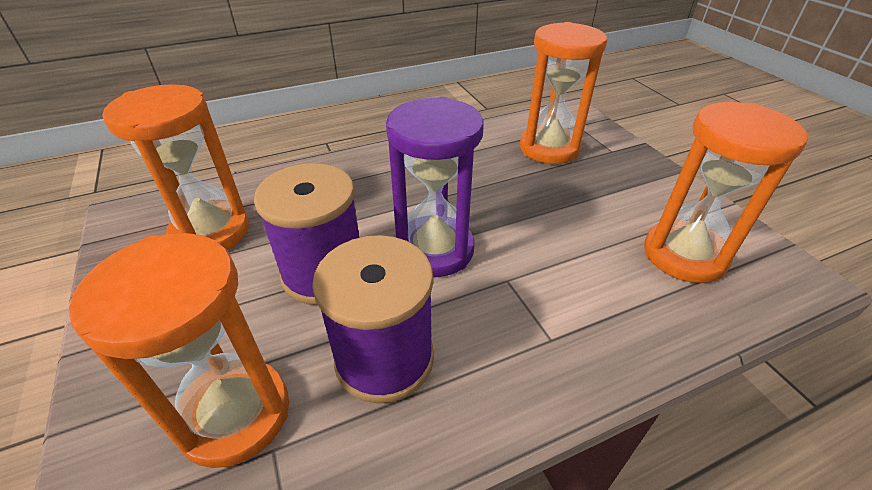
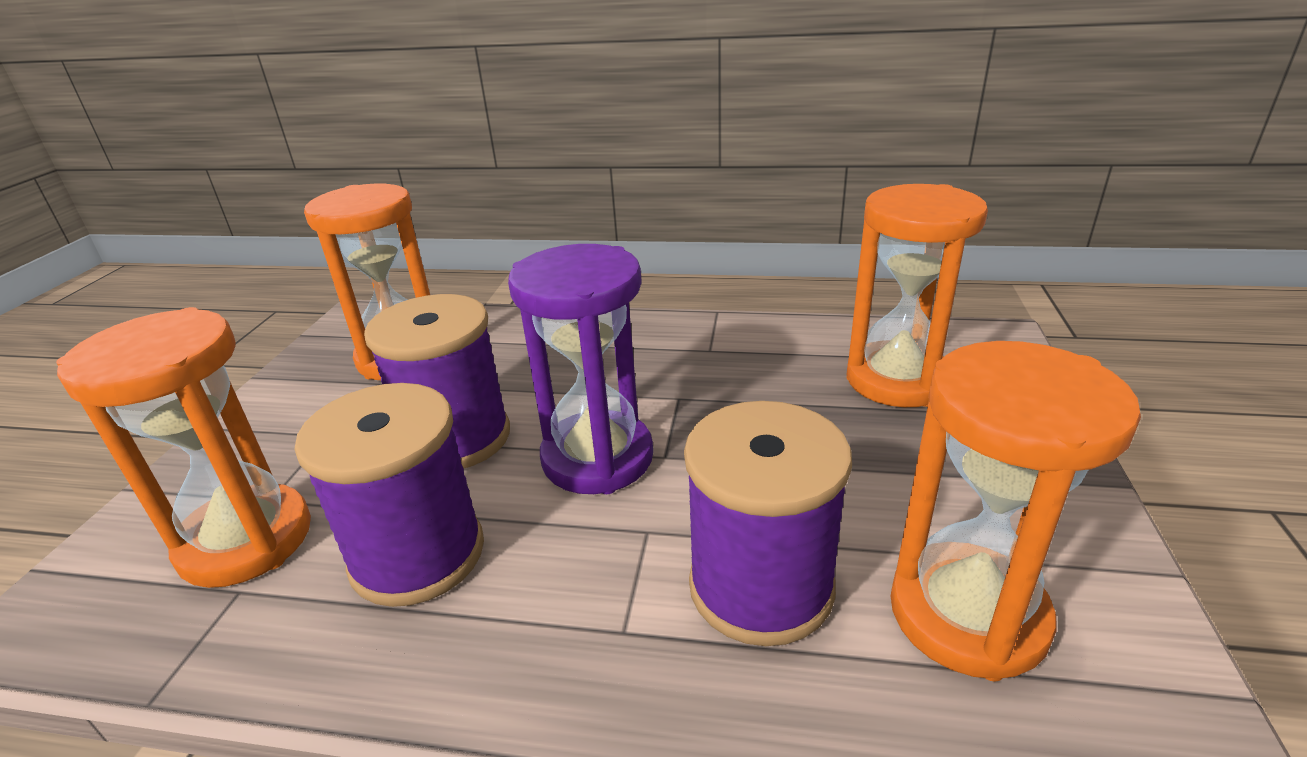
camera: 35 degrees right, 10 degrees down
none -> purple spool [684,401,852,646]

